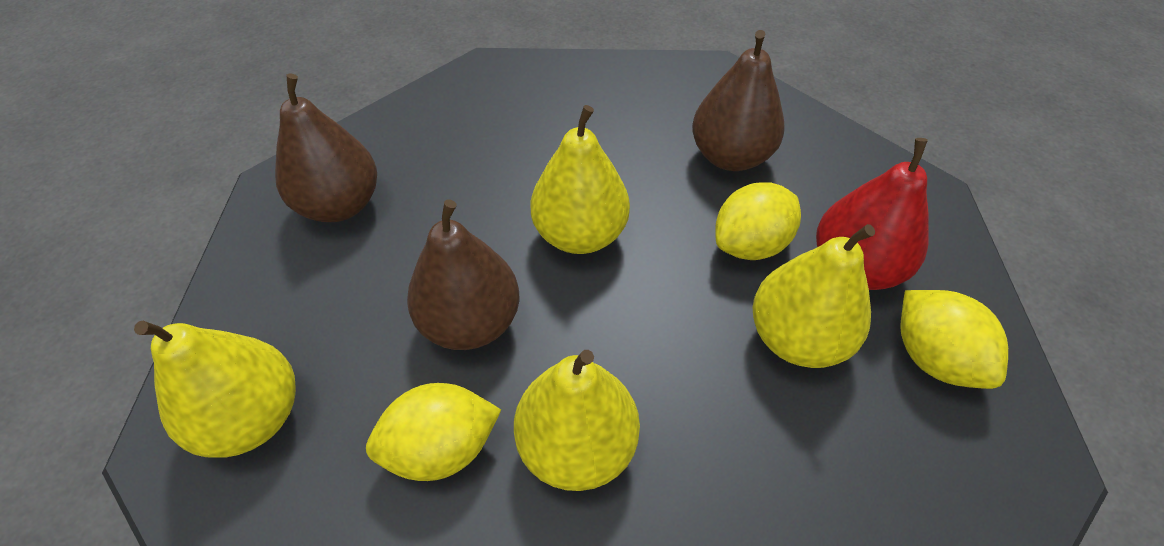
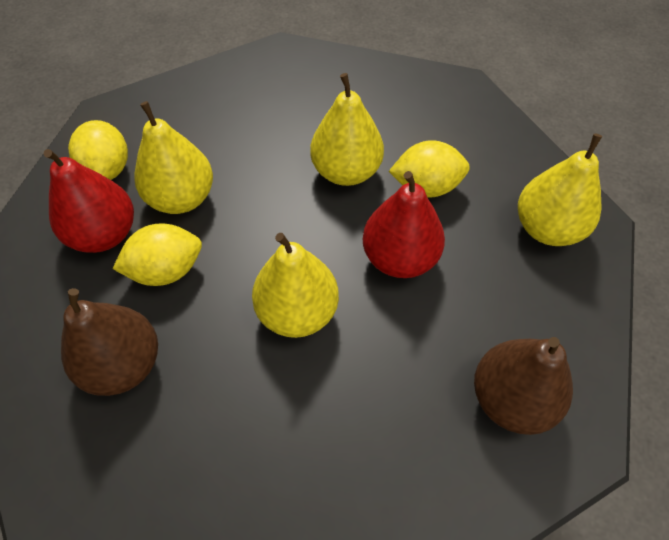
camera: 165 degrees left, 5 degrees up
brown pear [407,200,520,350] -> red pear [363,171,445,278]

